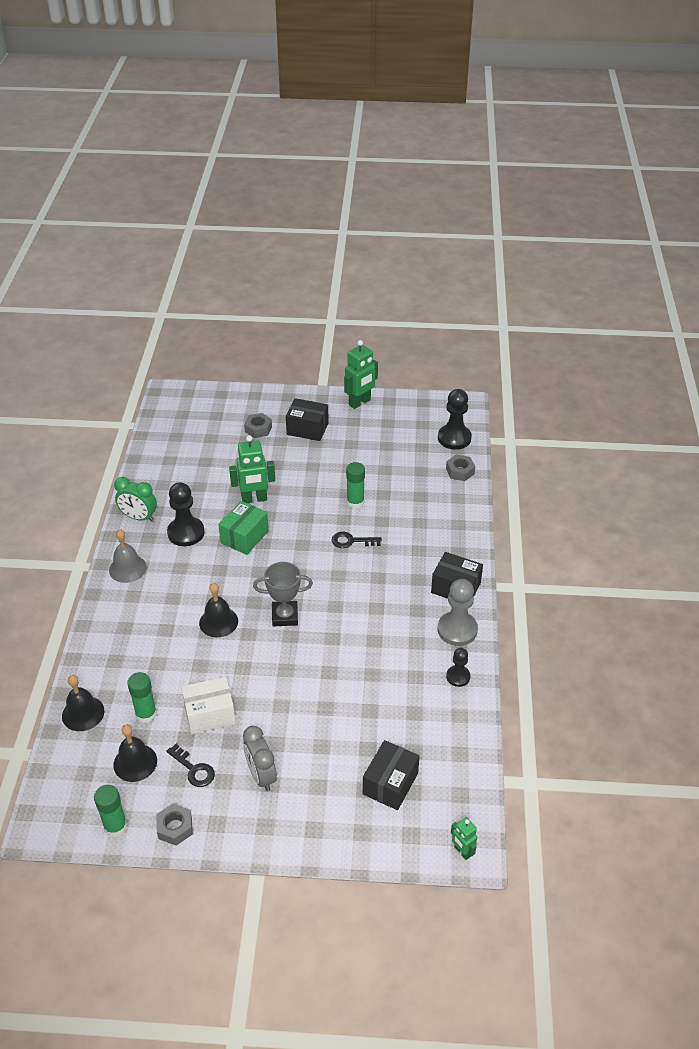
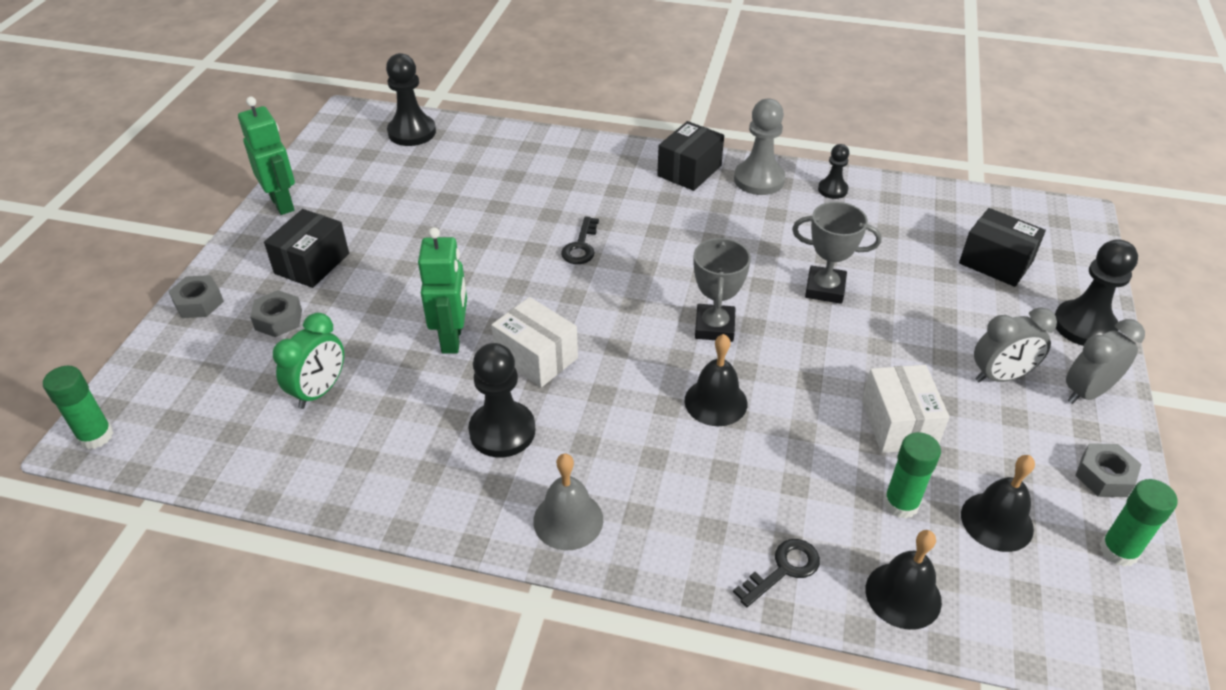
camera: 80 degrees left, 0 degrees up
green clock [114,477,157,522] -> green clock moved to [273,313,344,409]
black key [166,744,215,787] -> black key moved to [733,539,820,607]
green box [218,501,269,555] -> white box [491,297,578,387]
green glue stick [346,462,365,509] -> green glue stick moved to [43,366,113,449]
grey nut [446,454,475,481] -> grey nut moved to [168,275,224,318]
green robot [451,817,477,860] -> none
none -> grey trophy [792,202,881,304]
none -> black pawn [1055,239,1138,346]
none -> grey clock [1066,319,1145,404]

